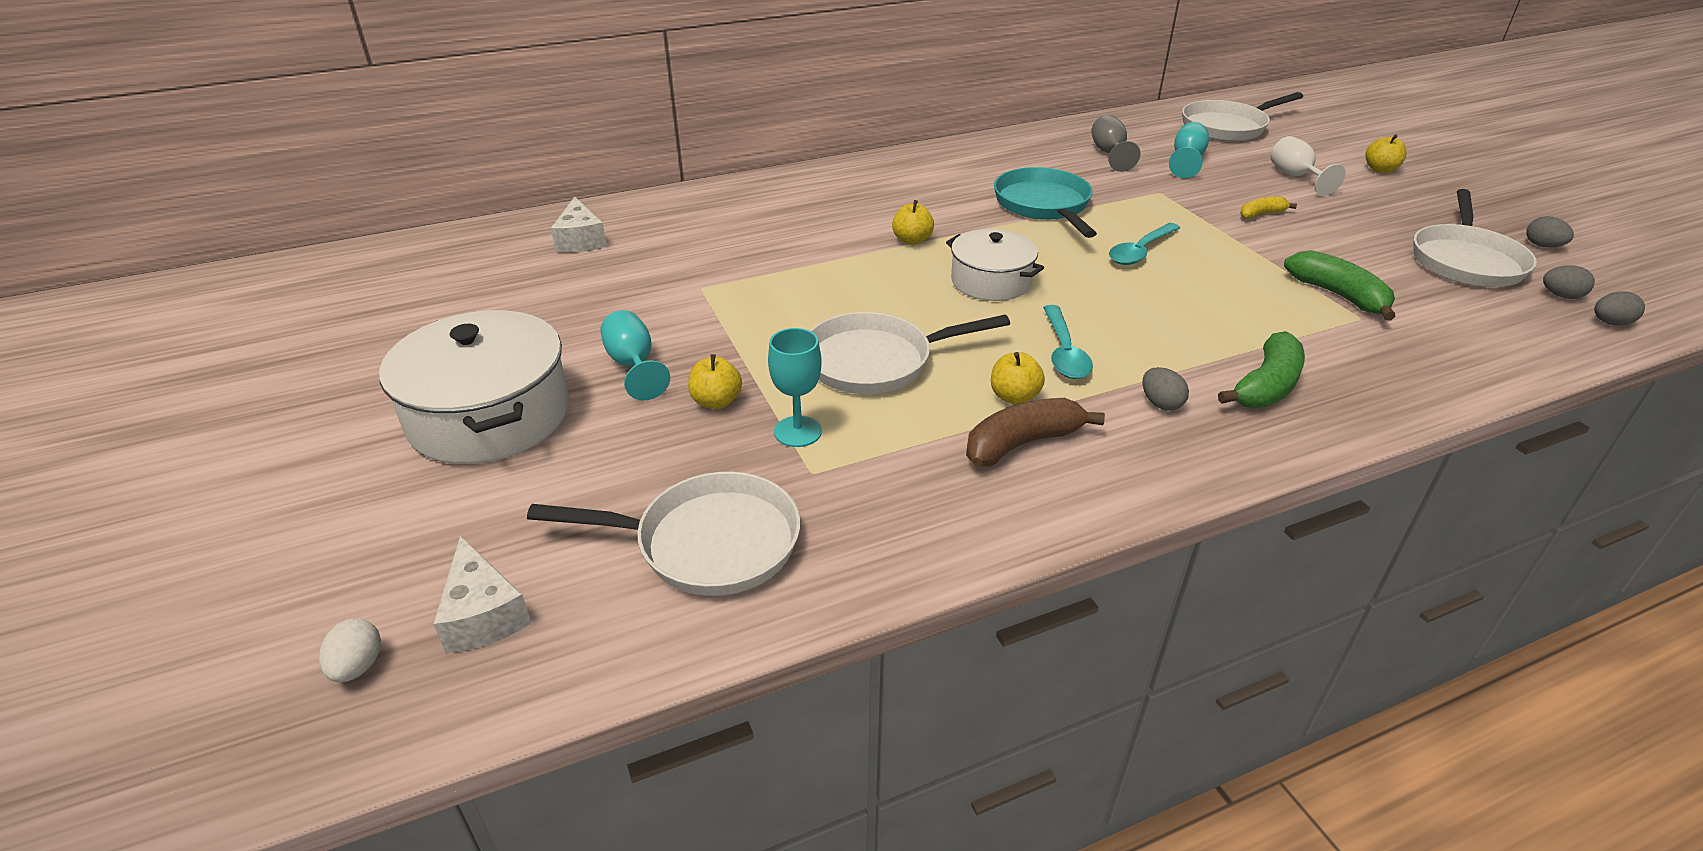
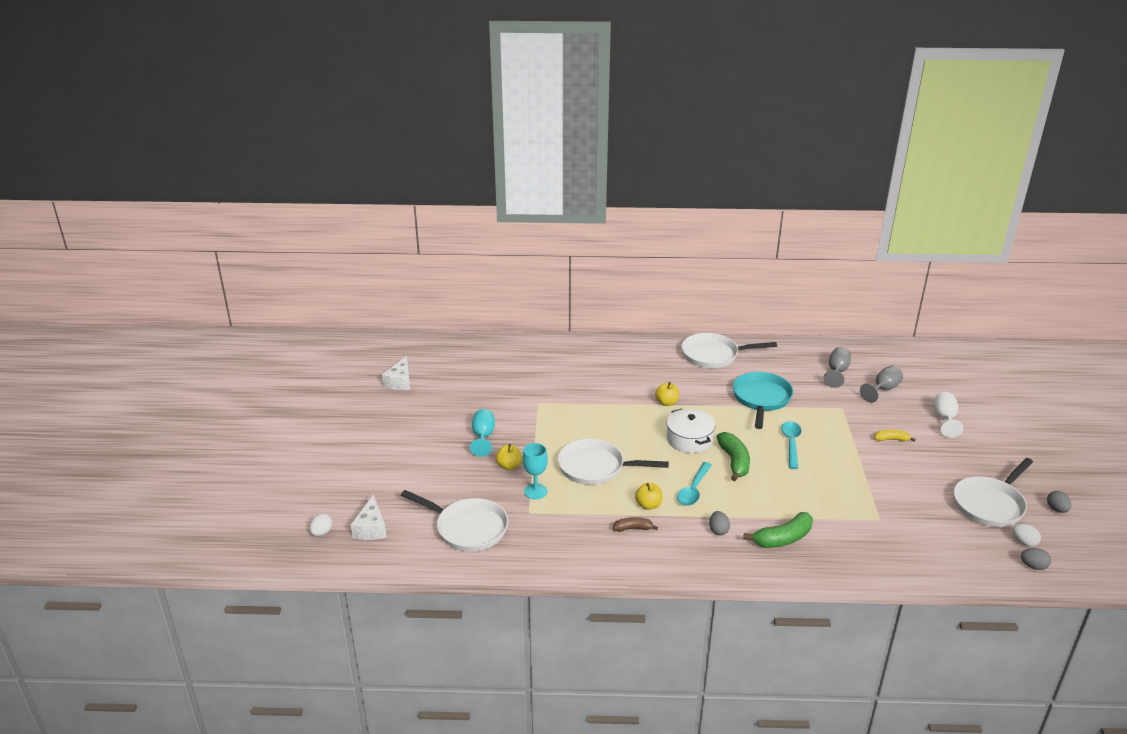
camera: 25 degrees right, 5 degrees down
white pot [379,310,569,464] -> none
white cheese [551,197,607,253] -> white cheese moved to [382,356,410,390]
brown banana [966,398,1105,466] -> brown banana [613,517,658,532], size x0.58
turquoise spoon [1109,223,1180,265] -> turquoise spoon turned 120 degrees clockwise [781,421,802,469]
turquoise goblet [1169,122,1209,178] -> grey goblet [860,366,903,403]
white pan [1182,92,1303,141] -> white pan moved to [681,333,777,368]
green banana [1284,250,1396,320] -> green banana moved to [716,432,750,481]
yellow apple [1365,134,1407,173] -> none
grey egg [1543,265,1595,299] -> white egg [1012,524,1041,547]

